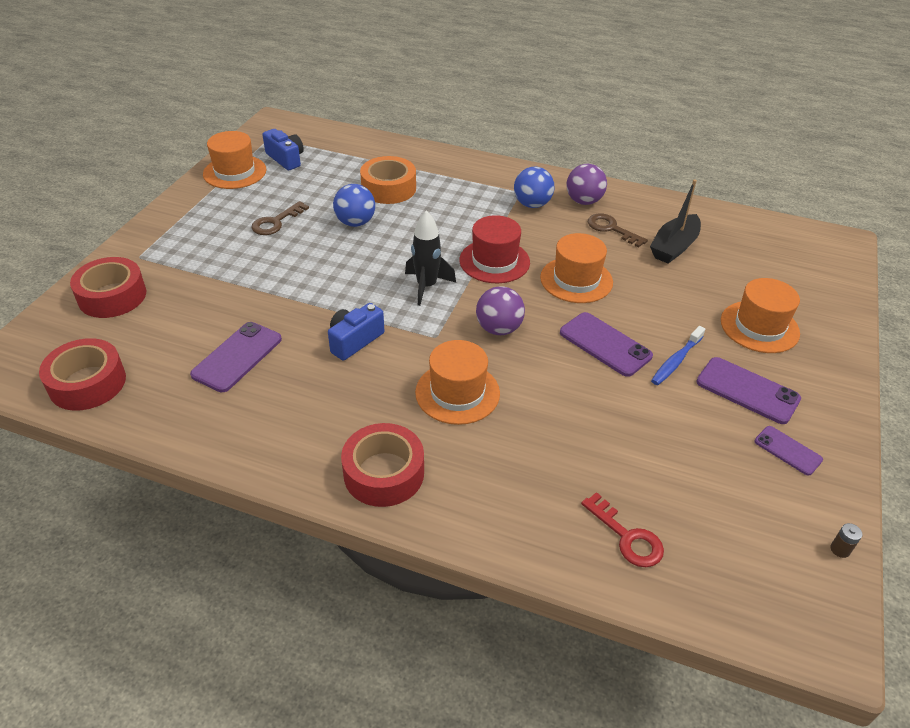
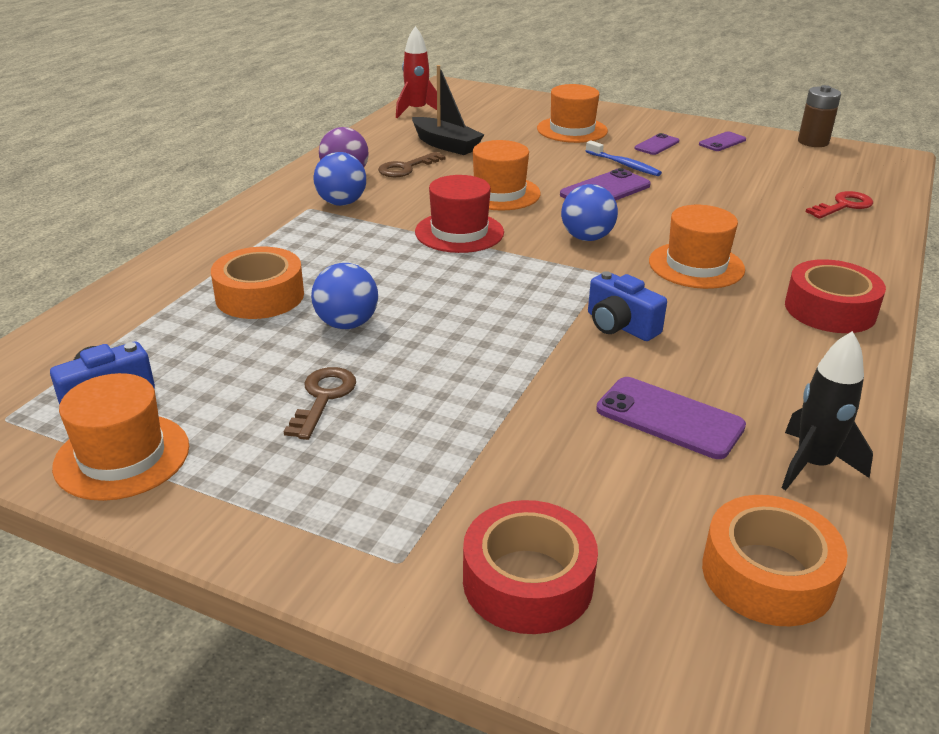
camera: 85 degrees left, 10 degrees down
red tape [39,338,126,411] -> orange tape [702,495,848,626]
brown key [252,201,309,235] -> brown key turned 120 degrees counterclockwise [284,367,356,440]
black rocket [405,210,456,306] -> black rocket moved to [782,331,873,490]
purple ball [476,286,525,335] -> blue ball [561,184,618,241]
purple phone [696,357,801,424] -> purple phone [634,133,679,155], size x0.61
brown battery [830,523,863,558] -> brown battery [798,85,841,147], size x2.18
none -> red rocket [396,26,437,118]

